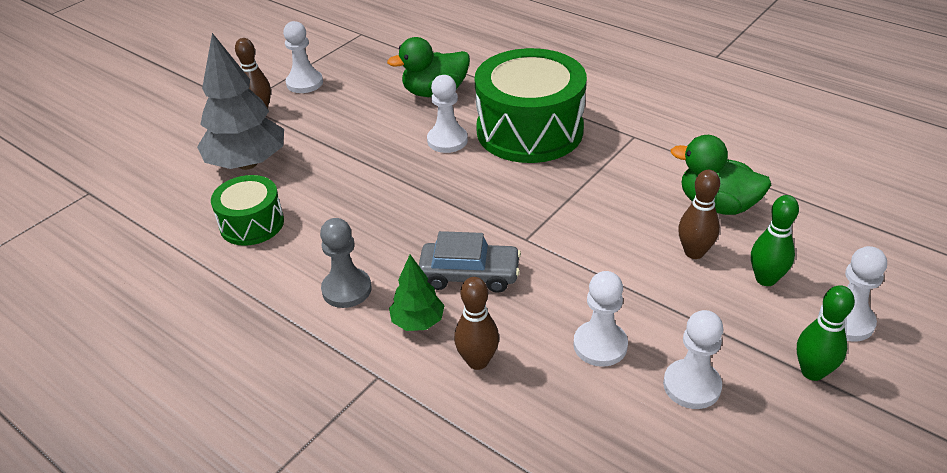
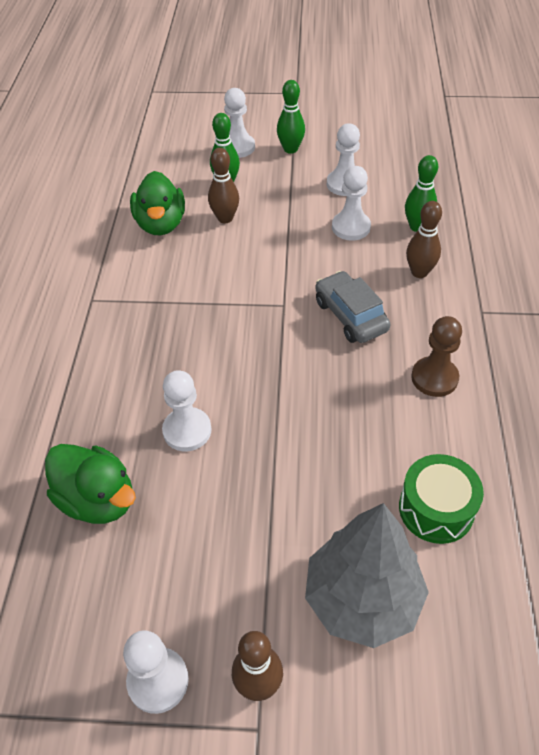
camera: 125 degrees left, 10 degrees up
grey pawn [320,218,372,308] -> brown pawn [411,316,462,397]
green tree [389,255,445,331] -> none
green drum [475,48,587,163] -> none
none -> green bowling pin [405,155,438,232]

